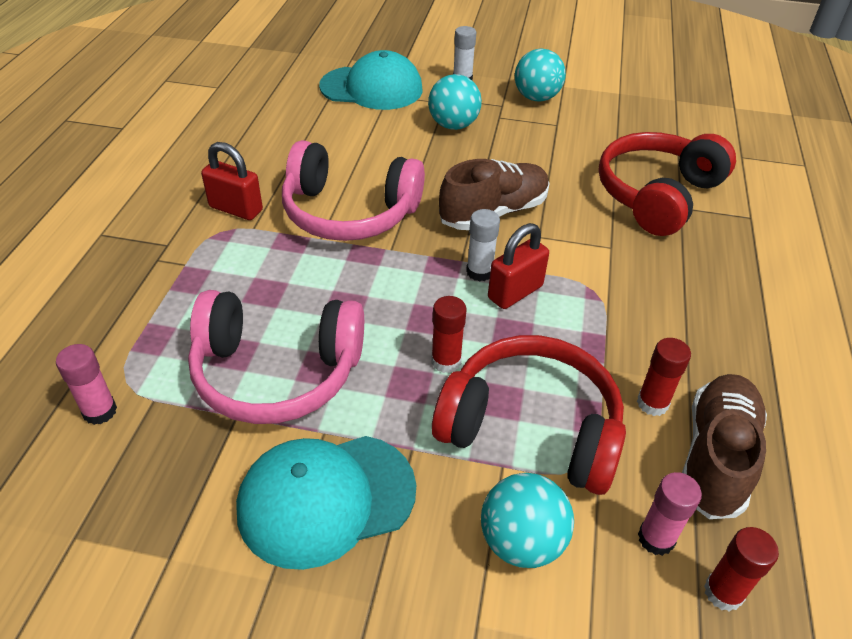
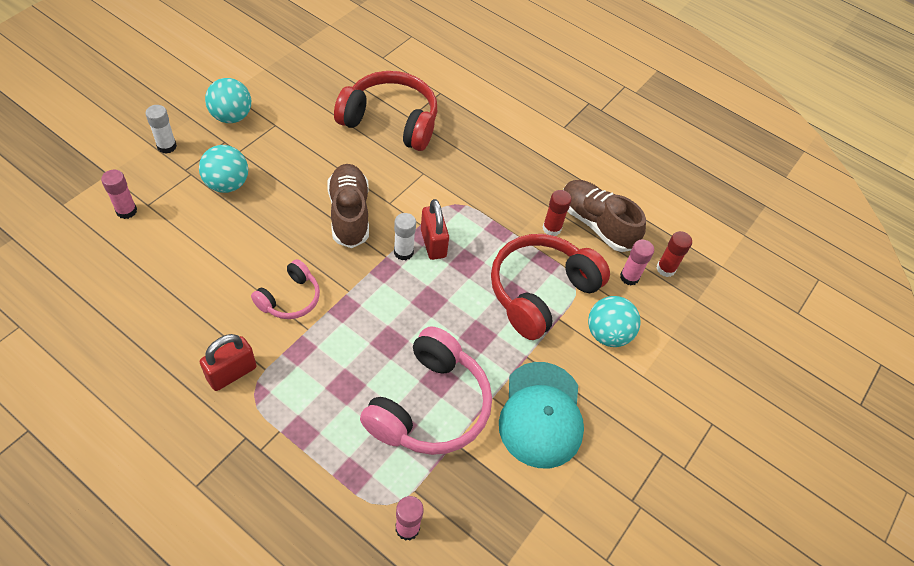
camera: 70 degrees left, 10 degrees up
pink headphones [282,140,425,241] -> pink headphones [251,259,320,319], size x0.54
turquoise cap [319,50,422,110] -> pink glue stick [101,170,137,219]
red glue stick [431,296,467,373] -> none
red headphones [599,132,736,236] -> red headphones turned 135 degrees clockwise [334,71,437,151]

